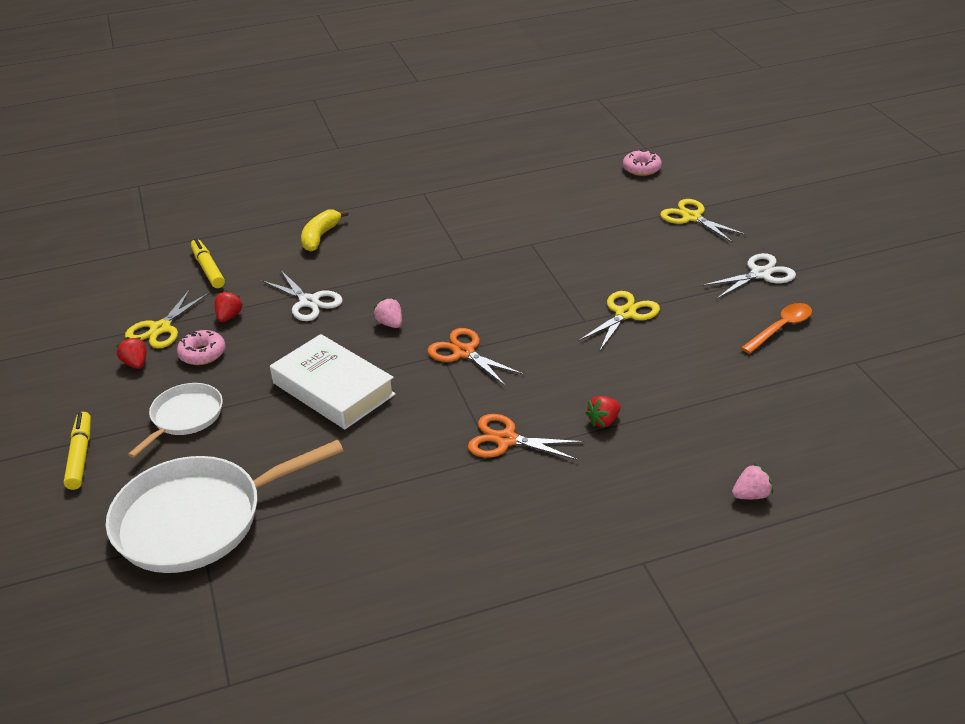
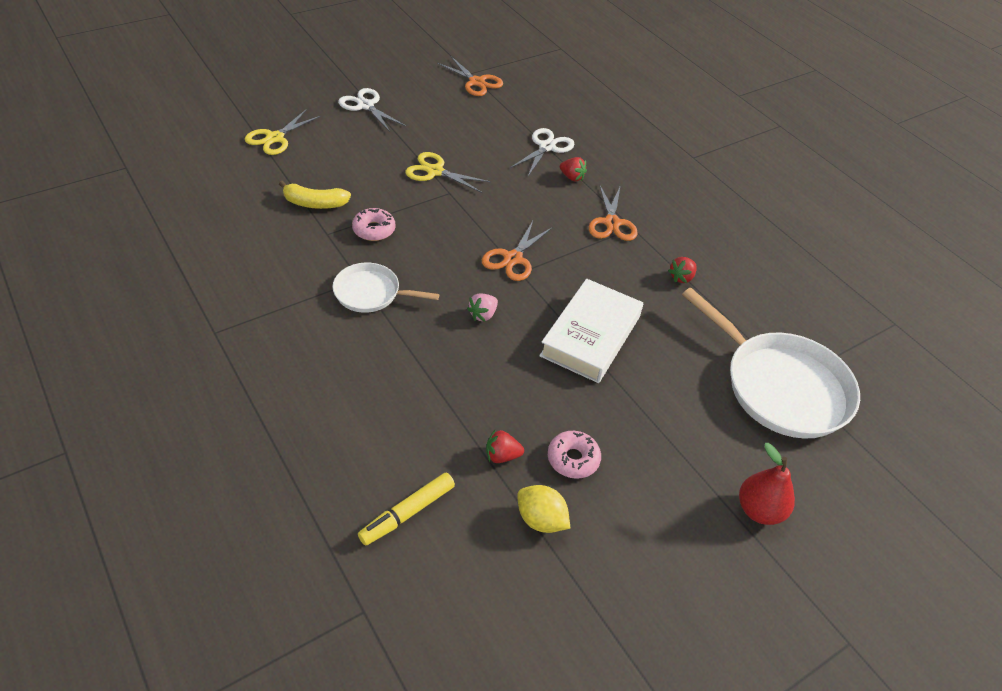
camera: 110 degrees left, 10 degrees up
yellow marker [64,412,91,490] -> red pear [739,443,795,525]
red strawberry [116,337,146,369] -> red strawberry moved to [668,257,697,283]
yellow scissors [125,289,209,348] -> yellow lemon [517,485,570,533]
white pan [128,383,223,458] -> white pan moved to [333,263,439,313]
white scissors [262,270,343,321] -> white scissors moved to [510,128,575,176]
yellow banana [301,210,349,252] -> yellow banana moved to [279,181,351,209]
pink donut [623,150,662,176] -> pink donut moved to [352,208,396,241]
pink strawberry [732,464,773,499] -> none
orange spoon [741,303,812,354] -> none
none -> orange scissors [437,57,503,96]

